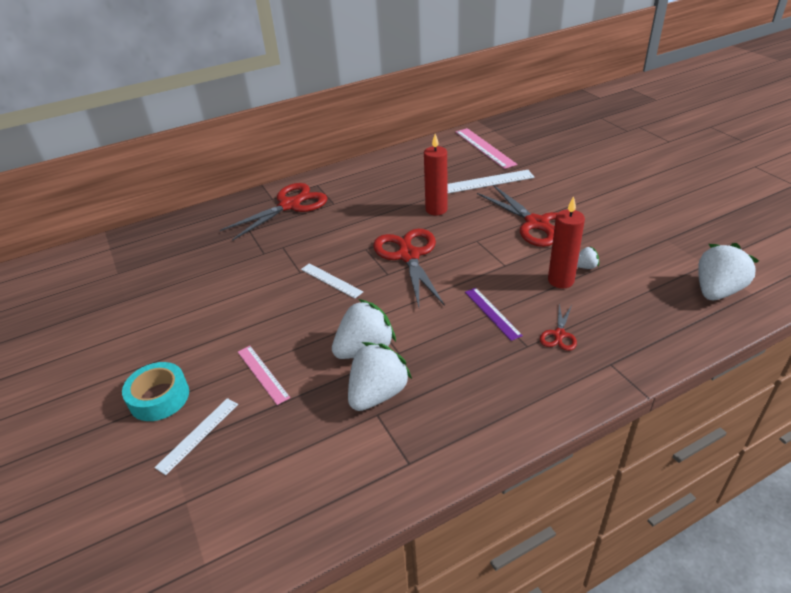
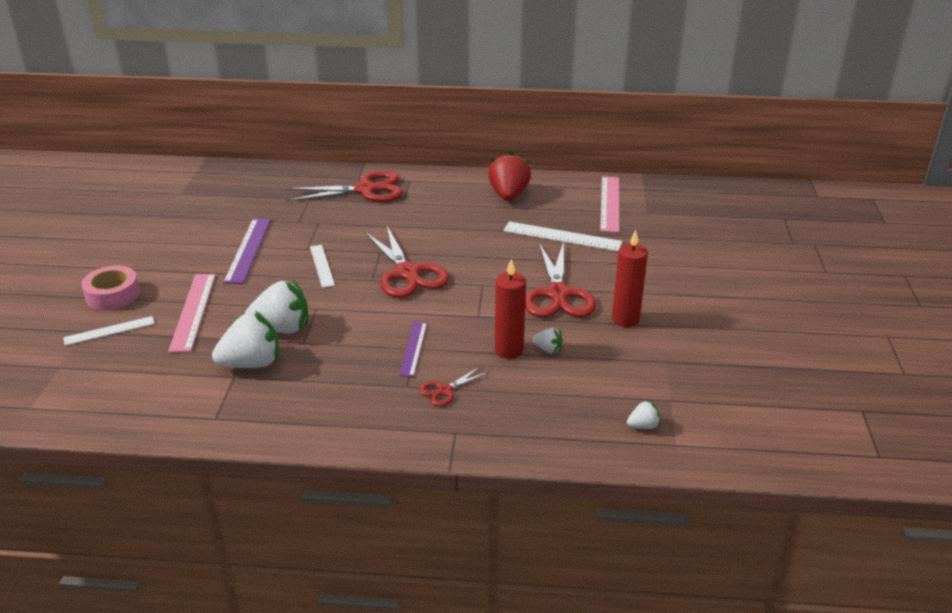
camera: 30 degrees right, 5 degrees down
turquoise tape [122,362,189,421] -> pink tape [82,266,140,310]
pink ruler [238,346,290,405] -> pink ruler [168,274,216,353], size x1.58
red scissors [373,229,445,307] -> red scissors turned 135 degrees clockwise [365,226,449,298]
red candle [424,134,448,216] -> red candle moved to [612,230,648,327]
white strawberry [698,243,759,300] -> white strawberry [627,400,661,429], size x0.47
none -> purple ruler [223,219,271,284]
none -> red strawberry [488,151,531,201]

